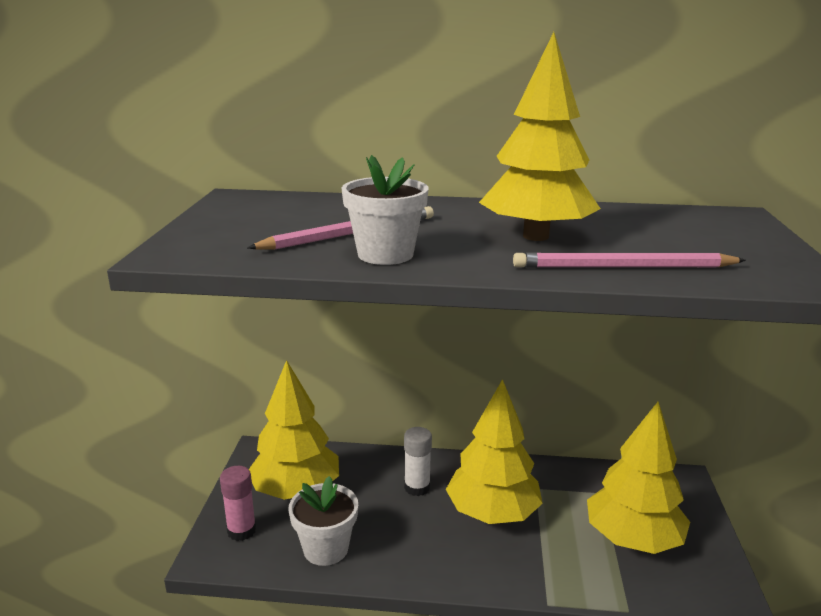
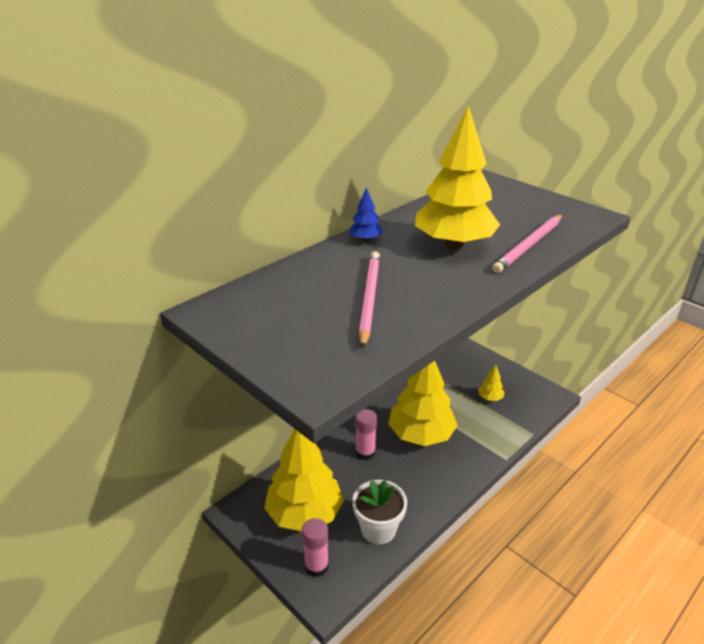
camera: 50 degrees left, 10 degrees up
white flower pot [342,155,429,265] -> none
white glue stick [404,427,432,496] -> pink glue stick [355,409,377,460]
yellow tree [587,402,690,554] -> yellow tree [478,365,505,401], size x0.41
none -> blue tree [349,187,383,242]

